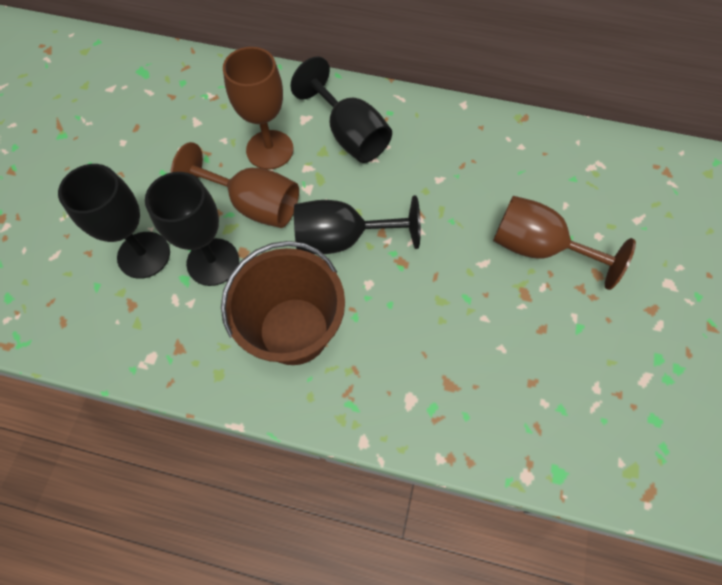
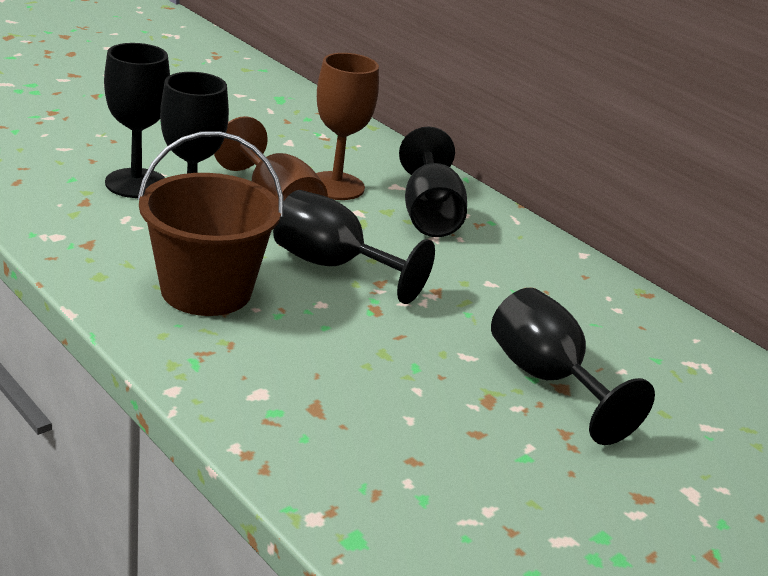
camera: 30 degrees right, 35 degrees down
brown goblet [493,196,636,290] -> black goblet [491,288,655,445]

